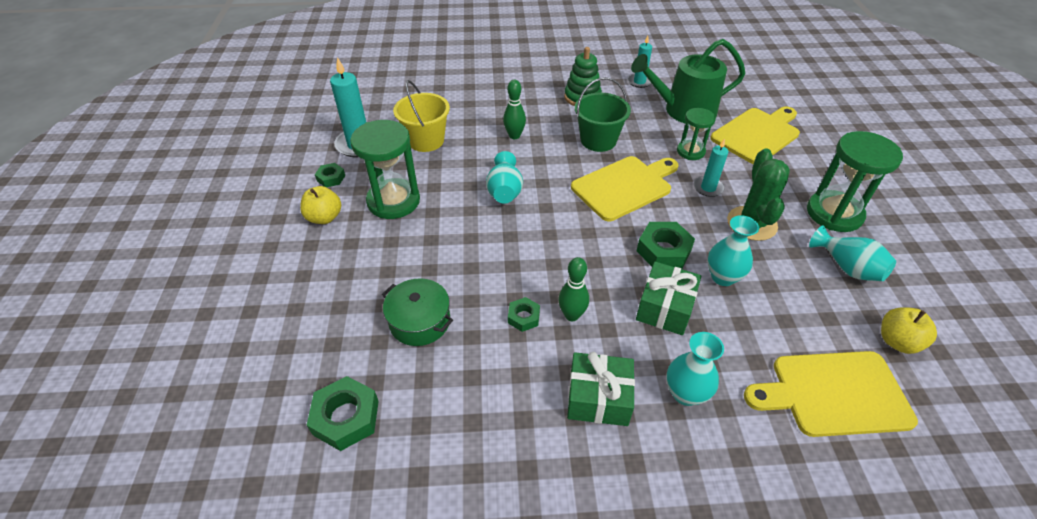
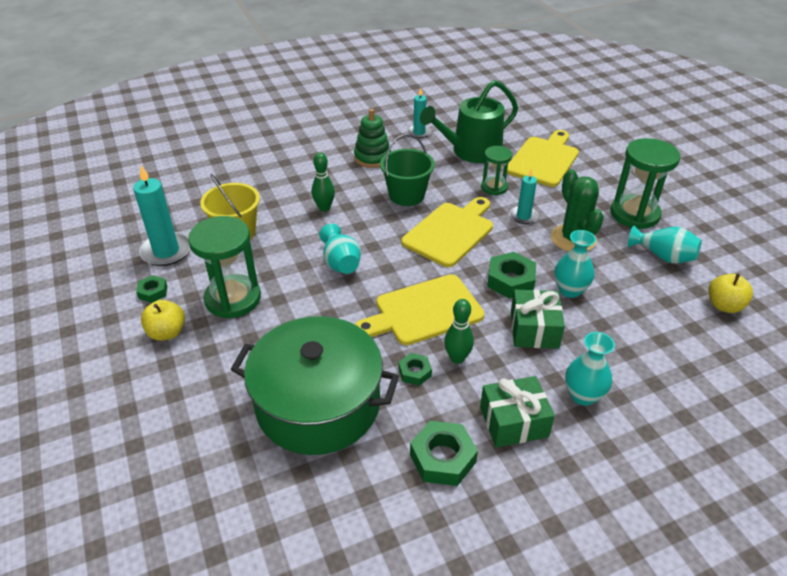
camera: 20 degrees left, 5 degrees down
green nut [307,376,379,451] -> green nut moved to [410,421,478,486]
green pot [382,278,453,346] -> green pot [231,316,399,455], size x2.00
yellow cutting board [744,351,918,437] -> yellow cutting board moved to [355,274,485,345]

